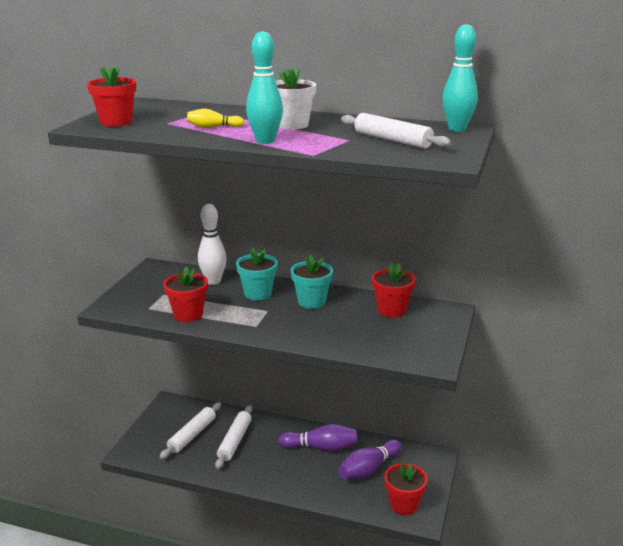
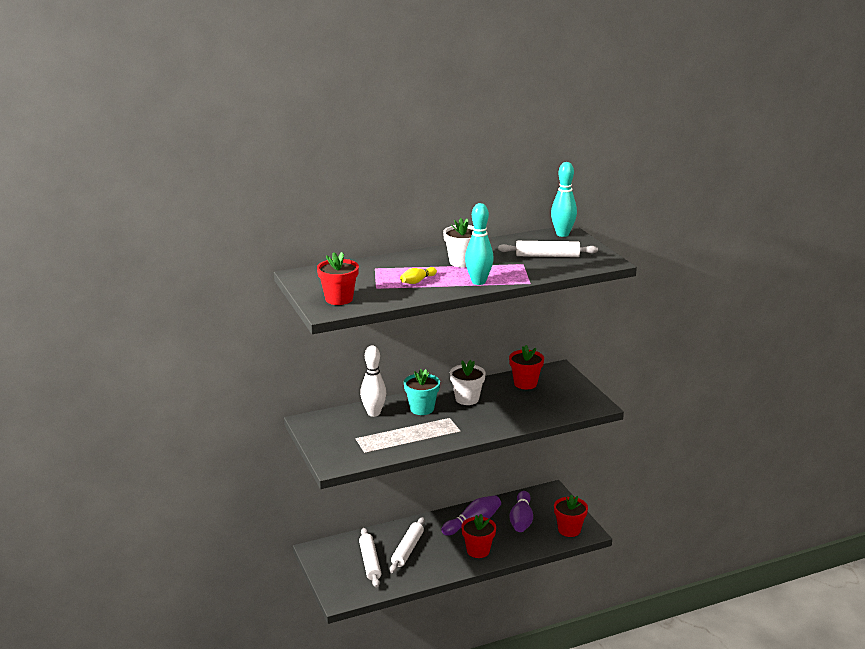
camera: 40 degrees left, 0 degrees up
red flower pot [163,266,208,322] -> red flower pot moved to [461,514,496,558]
white rolling pin [215,405,252,469] -> white rolling pin turned 45 degrees clockwise [390,517,425,573]
turquoise flower pot [291,255,333,309] -> white flower pot [450,360,486,405]

